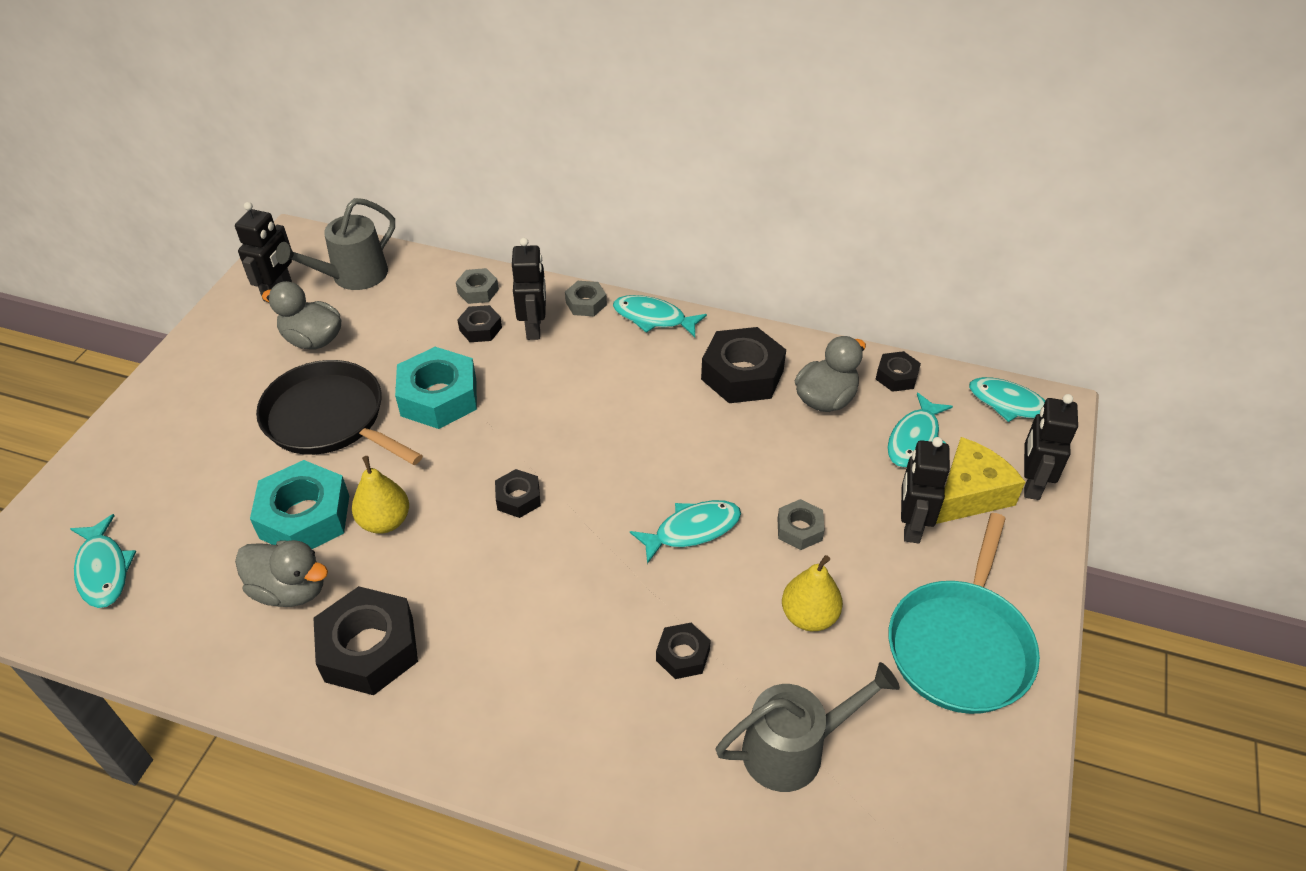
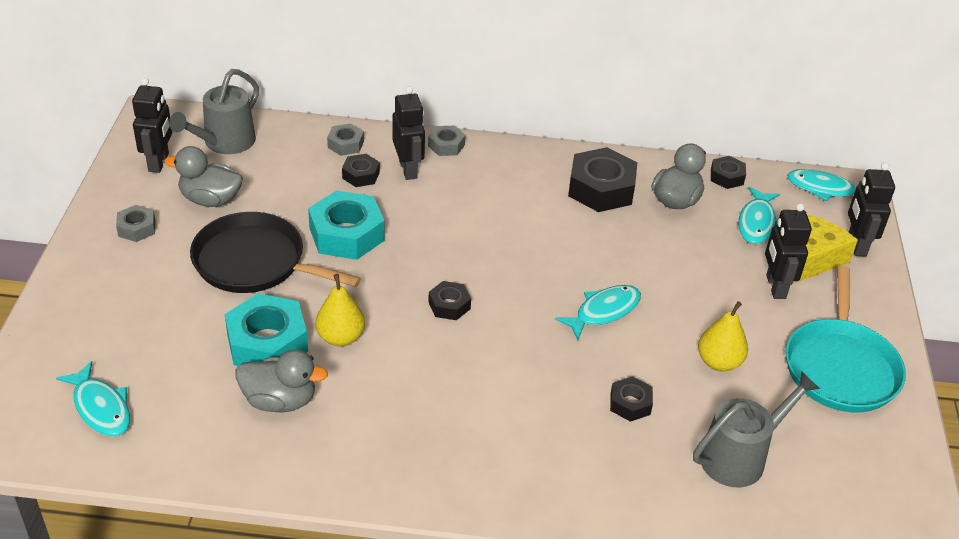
camera: 15 degrees left, 5 degrees down
black nut [313,586,418,695] -> none
turquoise fish [613,295,707,337] -> none
grey nut [778,499,824,550] -> grey nut moved to [116,205,156,242]

